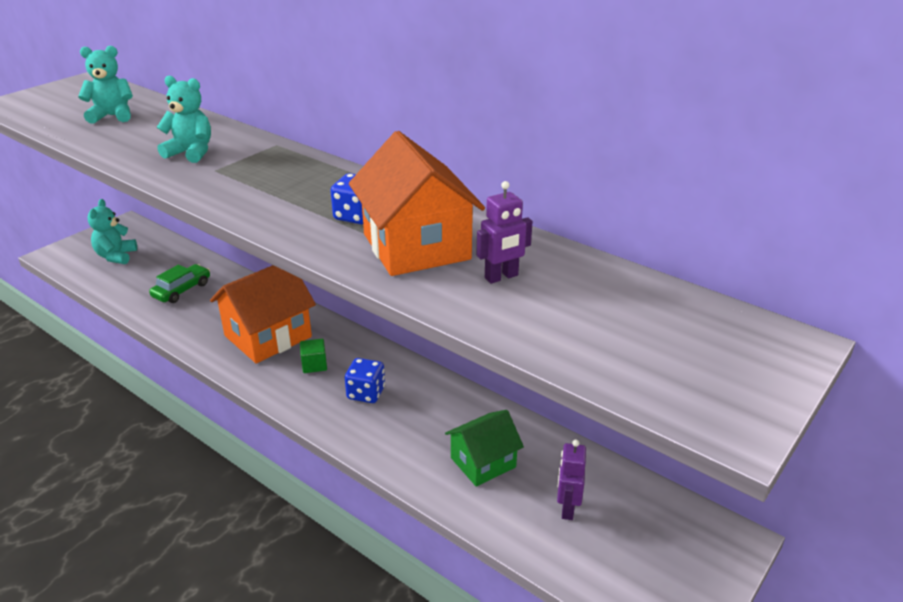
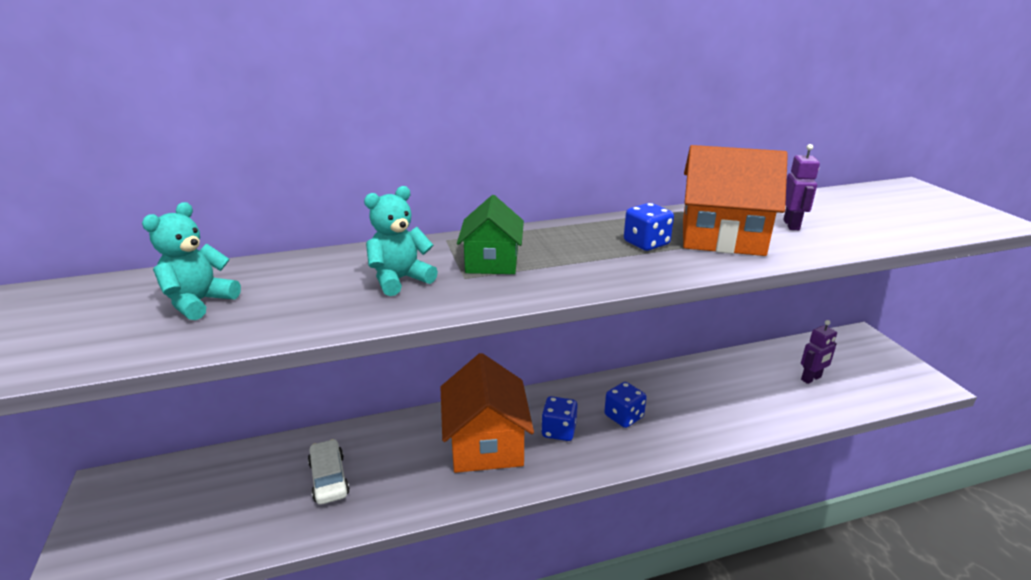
camera: 55 degrees left, 5 degrees down
turquoise teddy bear [88,199,137,264] -> none
green car [149,264,210,303] -> white car [308,439,350,505]
green cube [300,339,327,373] -> blue dice [541,396,578,441]
green house [445,410,524,487] -> green house moved to [457,195,524,274]
purple robot [557,439,586,520] -> purple robot turned 75 degrees counterclockwise [801,320,837,384]

